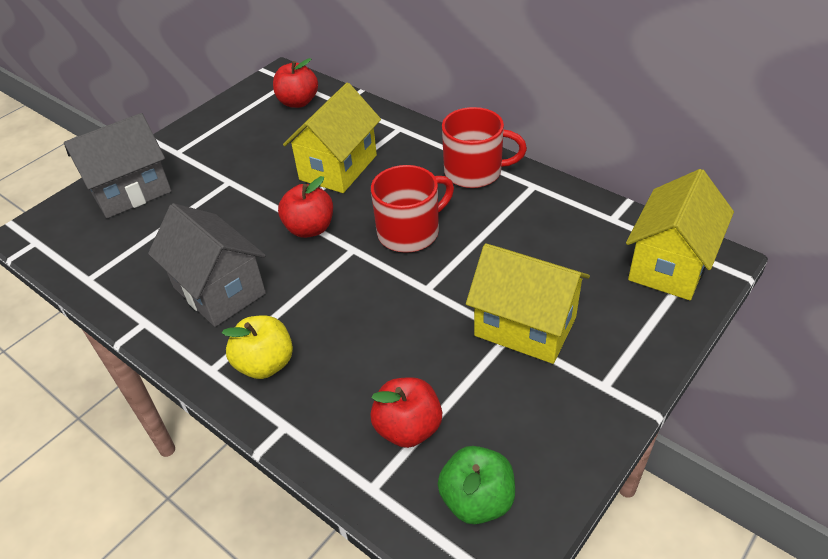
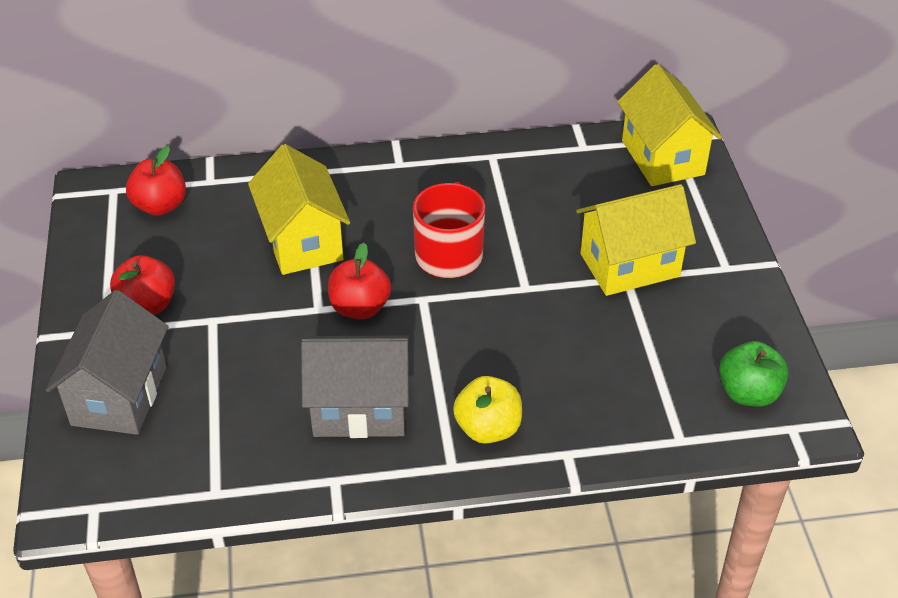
camera: 50 degrees left, 0 degrees up
red apple [370,377,442,448] -> red apple moved to [110,255,175,315]
red mug [442,107,527,188] -> none

